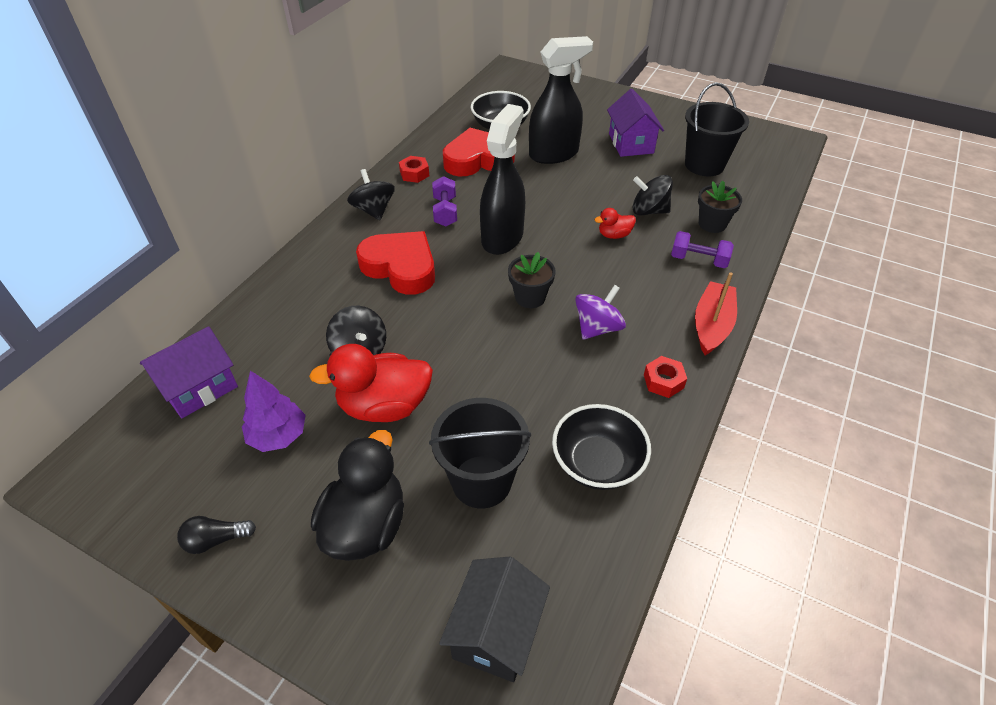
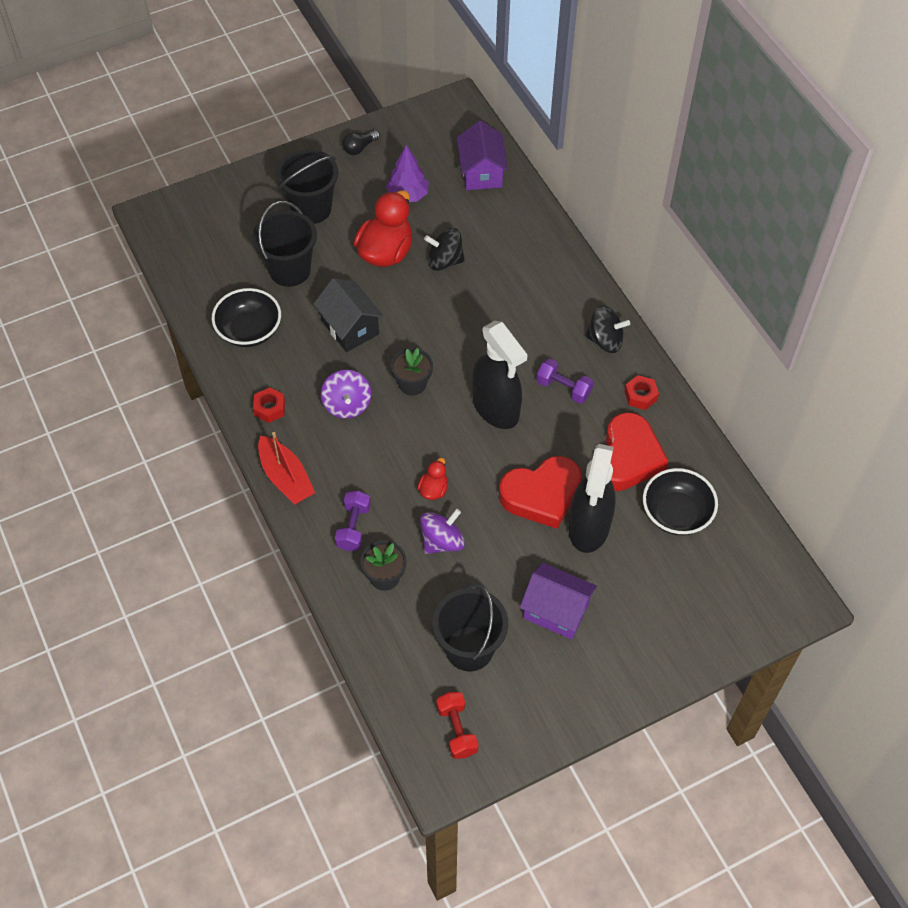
camera: 125 degrees right, 10 degrees up
black light bulb [177,516,256,554] -> black light bulb turned 150 degrees counterclockwise [342,130,380,155]
black duck [311,430,404,561] -> black bucket [276,149,338,224]
red heart [356,231,435,295] -> red heart moved to [499,456,582,529]
black house [439,557,550,682] -> black house moved to [313,278,384,352]
black spinning top [633,175,673,216] -> purple spinning top [420,509,465,554]
purple dumbbell [671,231,734,268] -> purple dumbbell turned 45 degrees counterclockwise [335,490,371,551]
none -> red dumbbell [436,692,479,759]

